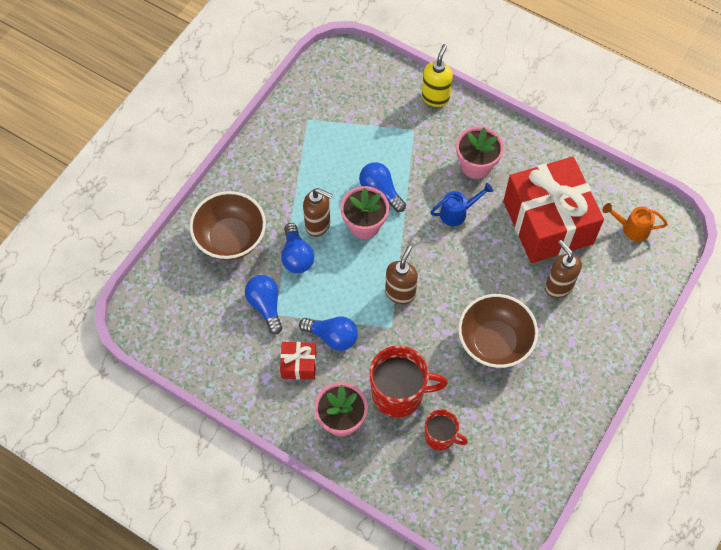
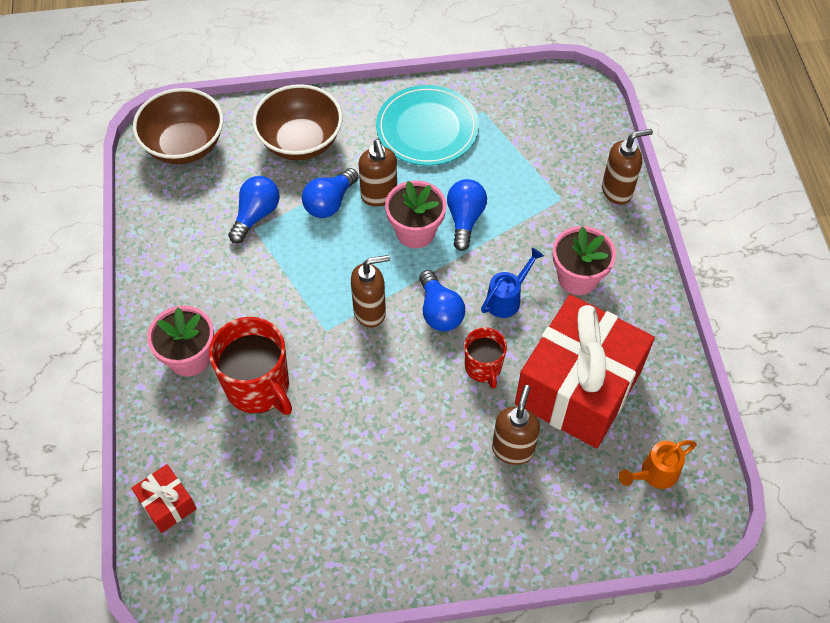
camera: 50 degrees right, 5 degrees down
red gift [280,342,316,380] -> red gift moved to [132,464,197,533]
blue light bulb [299,316,358,351] -> blue light bulb moved to [419,270,465,332]
yellow soap dispenser [422,44,453,107] -> brown soap dispenser [602,129,653,205]
red mug [425,409,468,451] -> red mug moved to [464,327,507,389]
blue watering can [430,183,493,226] -> blue watering can turned 75 degrees counterclockwise [481,248,544,318]
brown bowl [458,294,538,368] -> brown bowl moved to [133,88,223,164]
orange watering can [603,203,668,242] -> orange watering can turned 90 degrees counterclockwise [619,440,697,489]
none -> turquoise plate [376,85,479,166]

